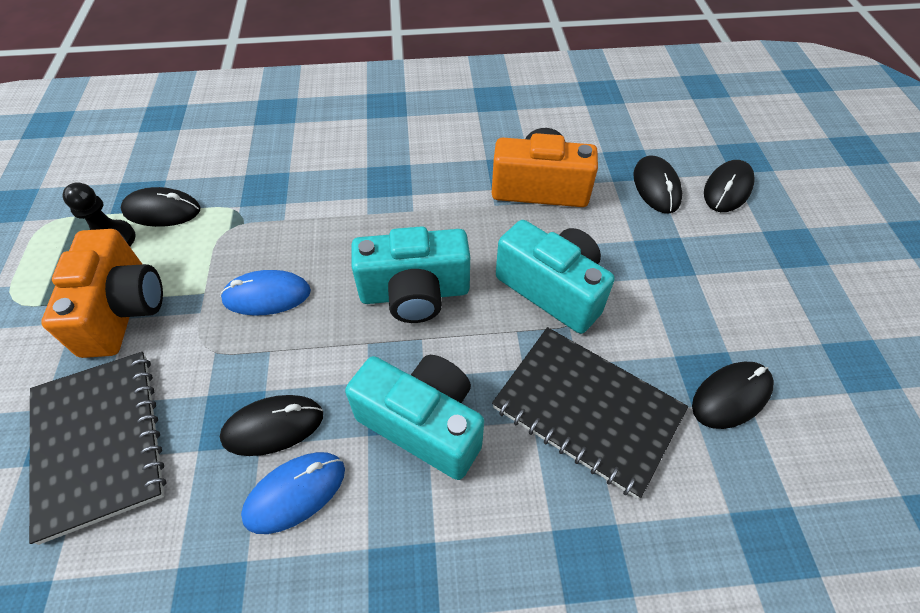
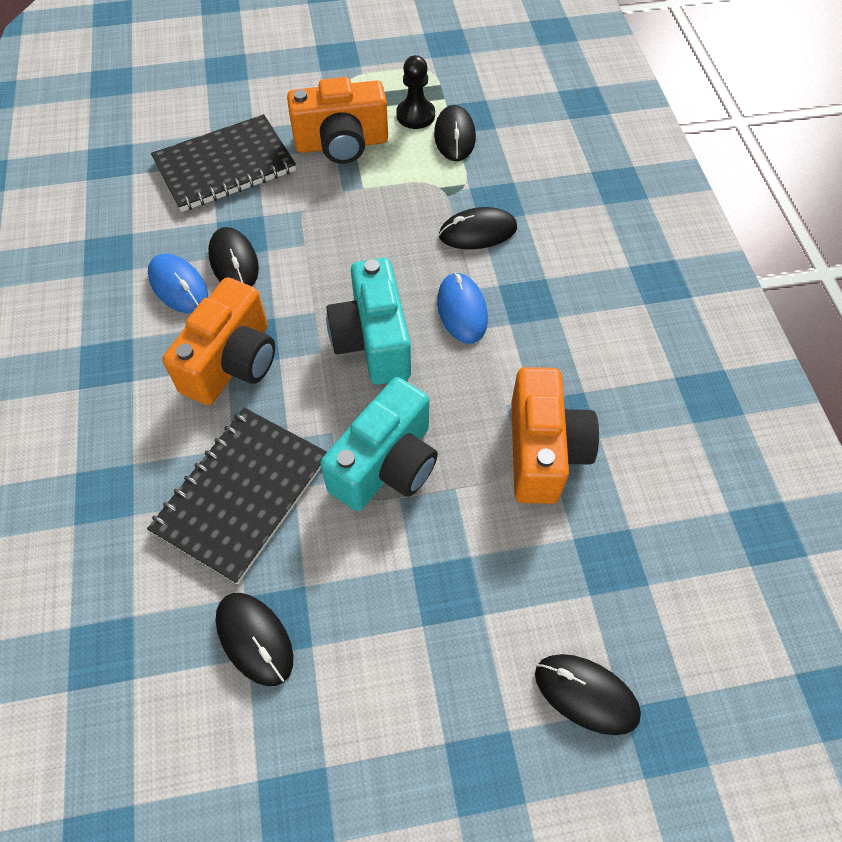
camera: 85 degrees right, 5 degrees up
blue mouse [220,270,311,316] -> blue mouse moved to [437,272,488,344]
turquoise camera [345,355,484,480] -> orange camera [162,278,275,405]
black mouse [633,155,682,213] -> black mouse moved to [439,207,517,249]

